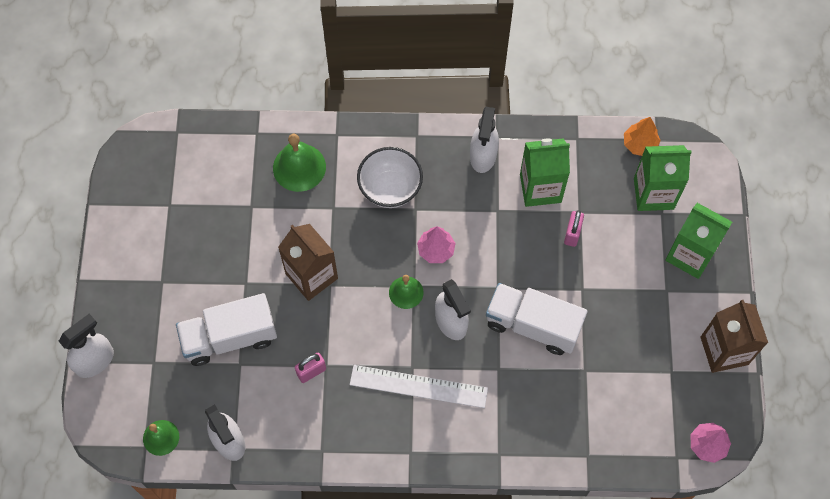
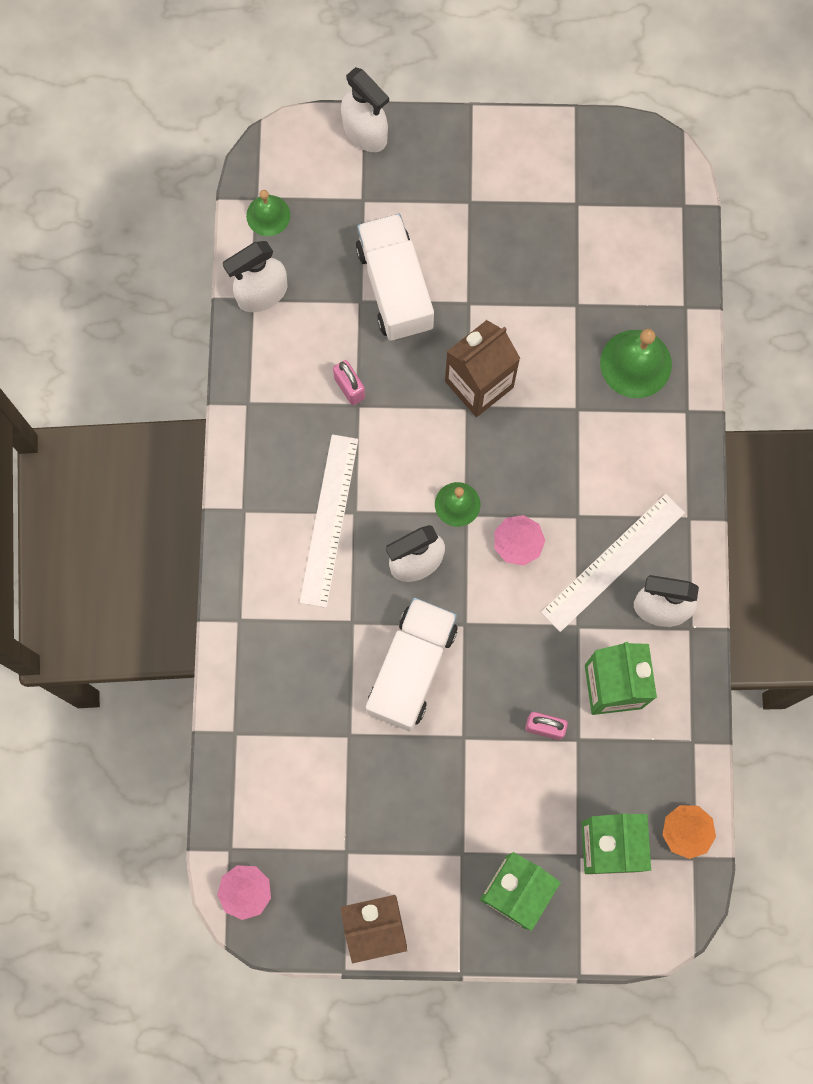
camera: 90 degrees right, 10 degrees up
white bowl [357,147,423,208] -> none
none -> white ruler [541,494,685,632]

